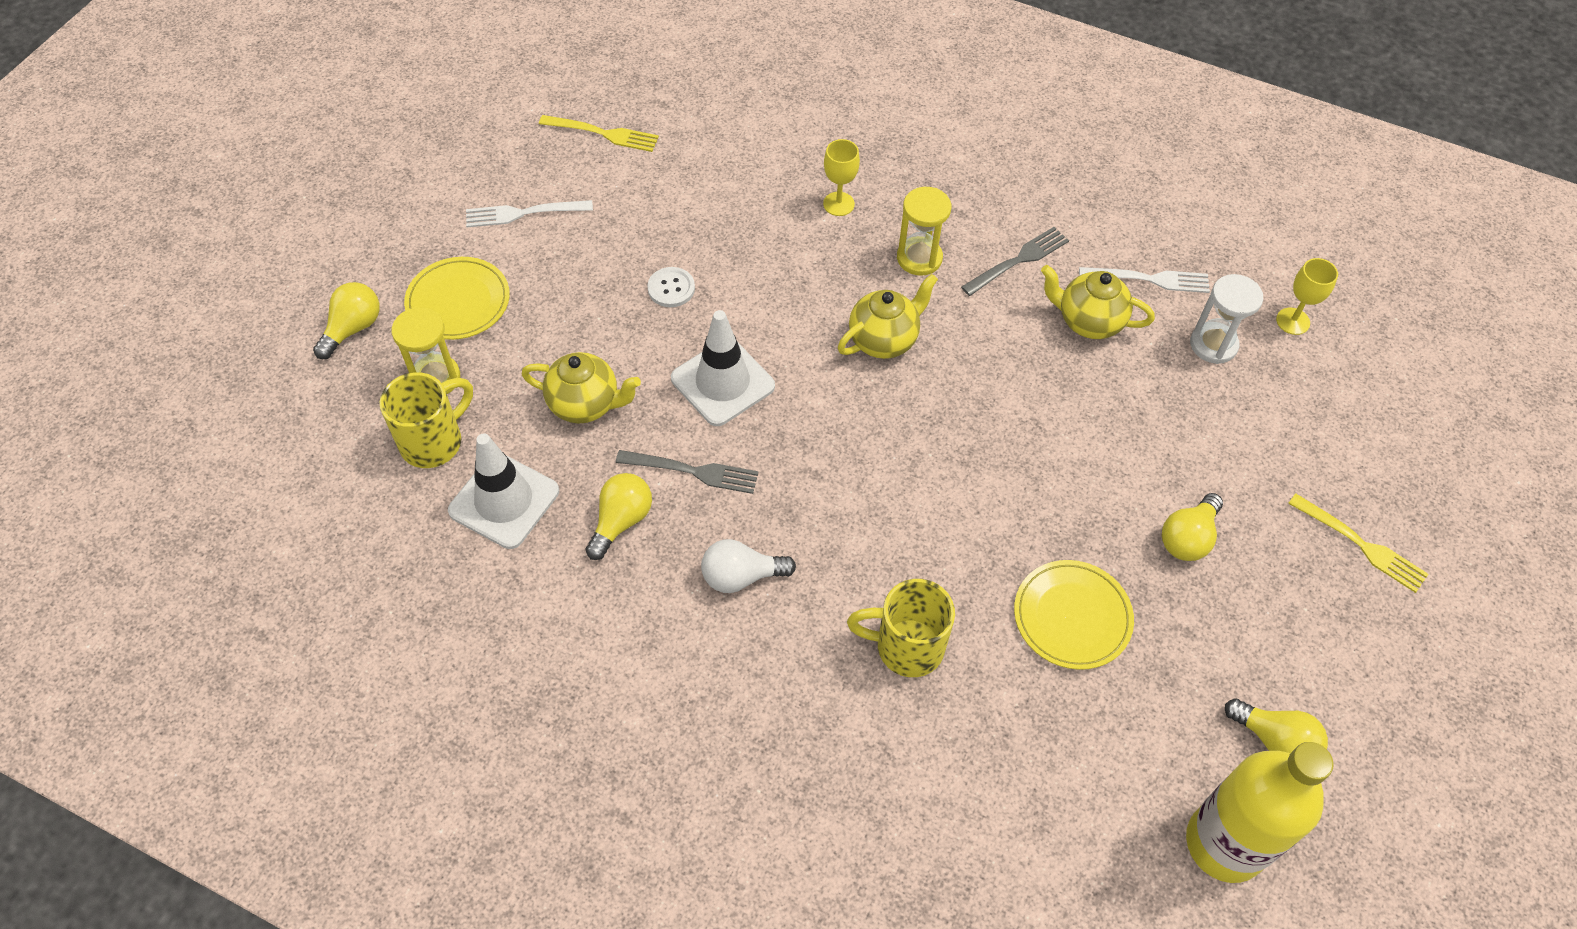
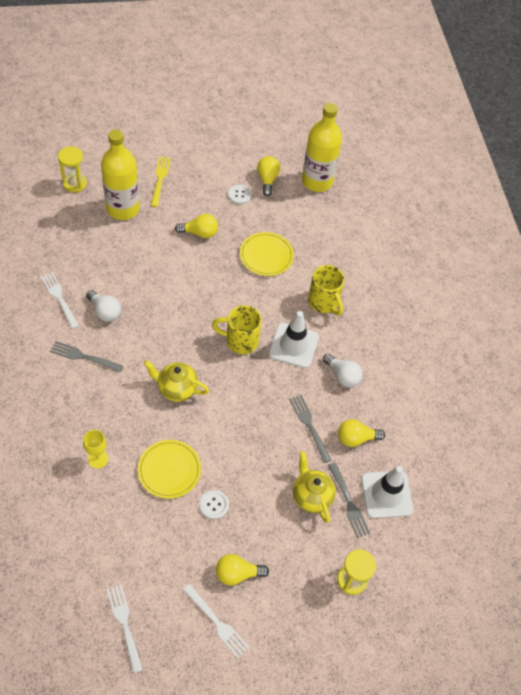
camera: 130 degrees left, 0 degrees up
yellow light bulb [313,282,380,359] -> yellow light bulb moved to [216,554,269,586]
yellow mug [380,372,473,468] -> yellow mug moved to [212,305,262,354]
yellow plate [404,257,510,340] -> yellow plate moved to [138,440,201,499]
yellow fork [539,115,659,152] -> white fork [107,584,143,673]
white traffic cone [671,310,775,426] -> white traffic cone moved to [269,311,319,368]
yellow hourglass [897,187,951,276] -> yellow hourglass moved to [58,146,87,193]
yellow teapot [1041,265,1155,339] -> white light bulb [86,290,121,322]
white hourglass [1190,274,1263,364] -> none
yellow goblet [1276,258,1338,335] -> none
none -> yellow bottle [101,130,140,220]
none -> white button [228,184,252,204]
none -> grey fork [328,462,370,538]

